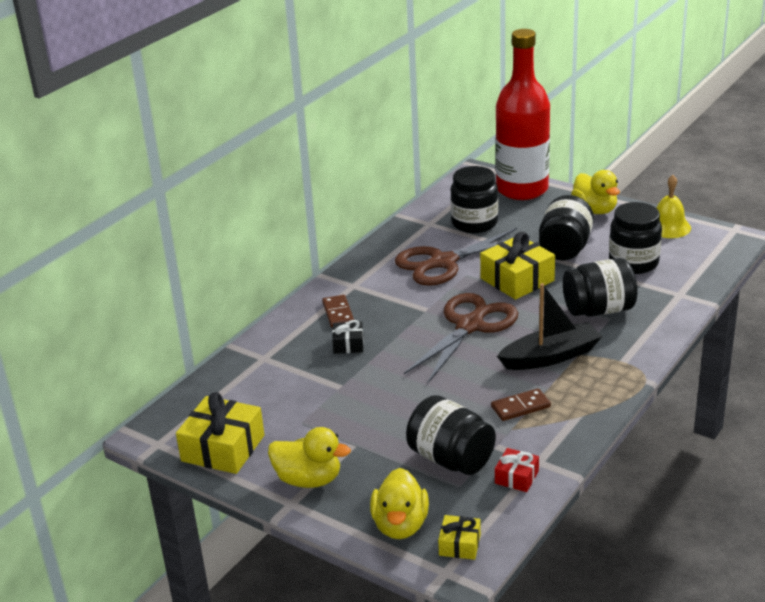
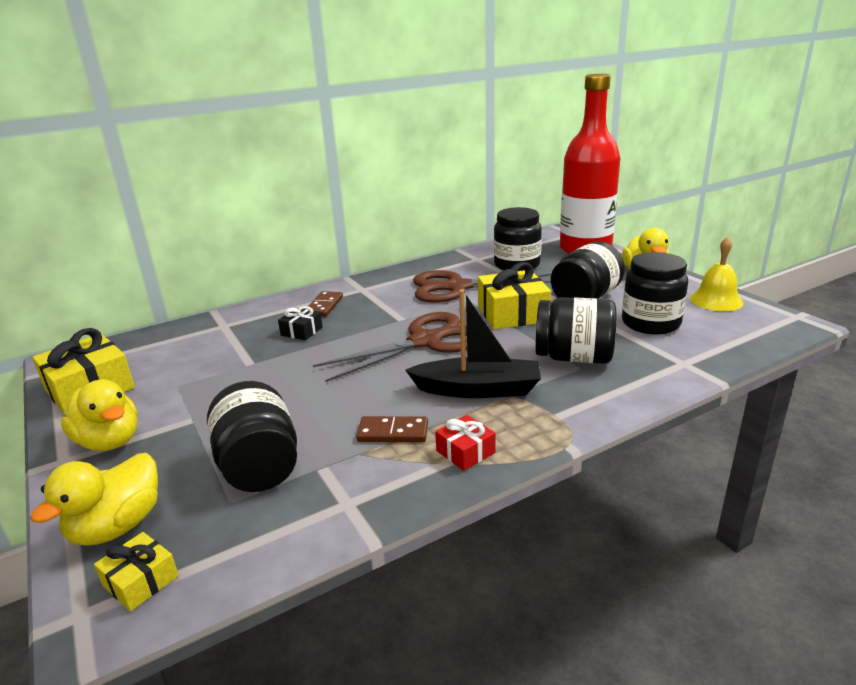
camera: 25 degrees right, 5 degrees down
red gift [495,448,539,492] -> red gift moved to [435,415,496,471]

